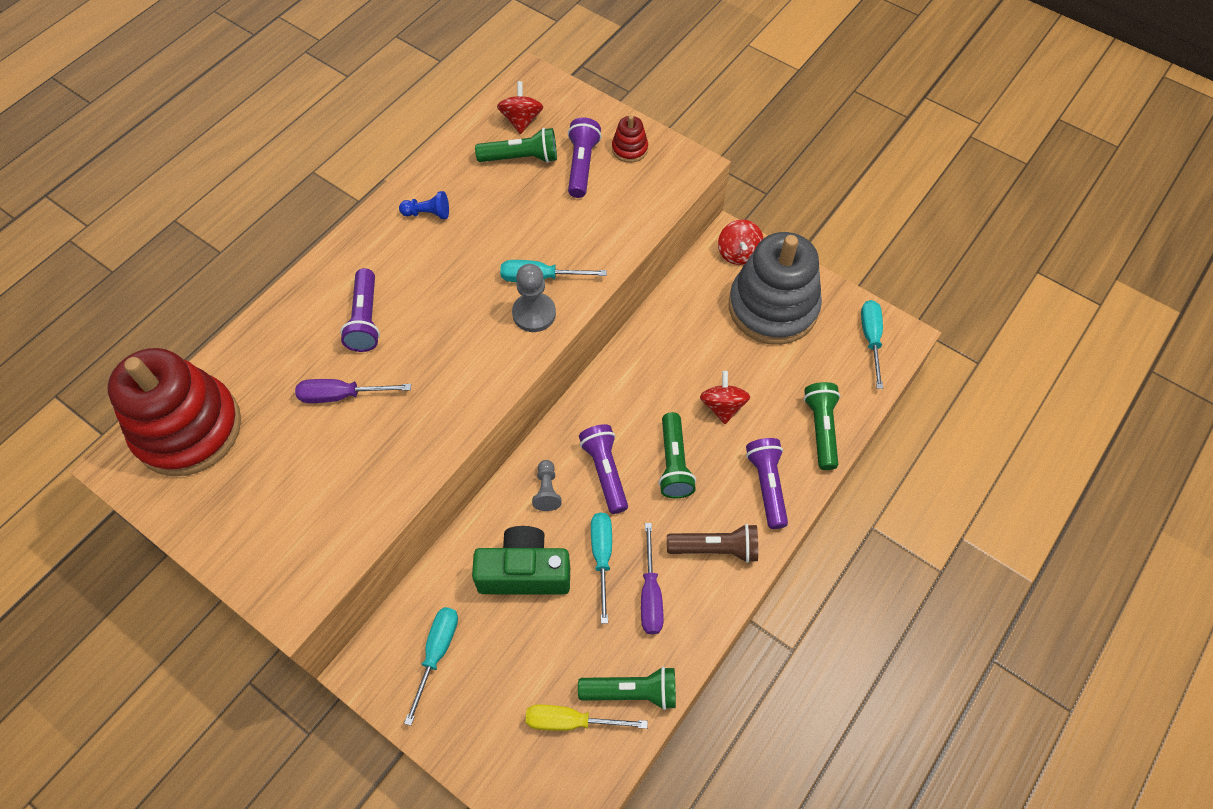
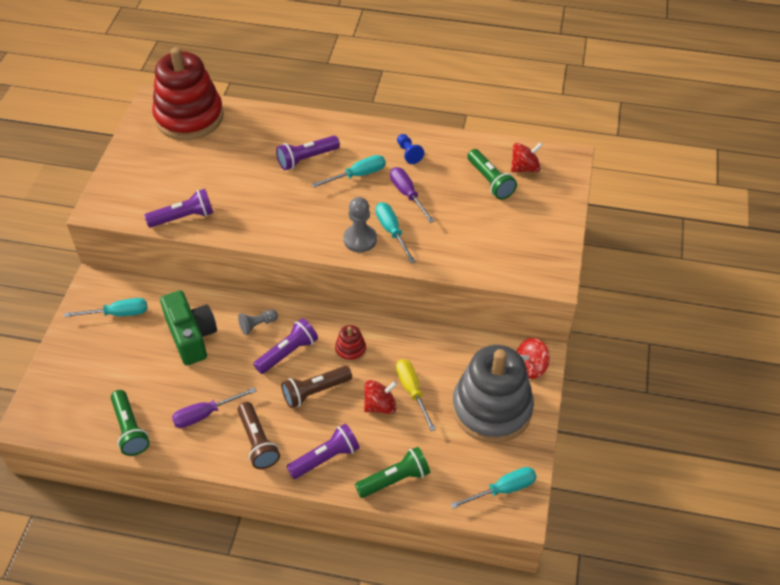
camera: 65 degrees right, 10 degrees down
purple screwdriver [295,379,411,403] -> purple screwdriver moved to [390,167,434,223]
yellow screwdriver [525,705,648,731] -> yellow screwdriver moved to [396,359,436,431]
purple flashlight [568,118,601,198] -> purple flashlight moved to [144,189,213,228]
turquoise screwdriver [591,513,612,624] -> turquoise screwdriver moved to [312,155,386,187]
red stacking toy [612,115,648,163] -> red stacking toy moved to [335,325,366,362]
green flashlight [659,412,696,498] -> brown flashlight [281,366,352,408]

